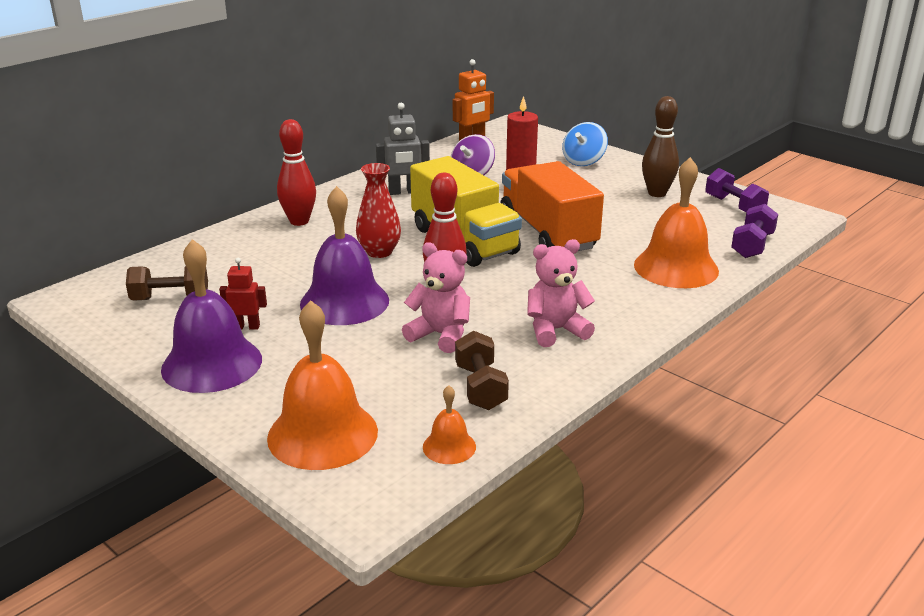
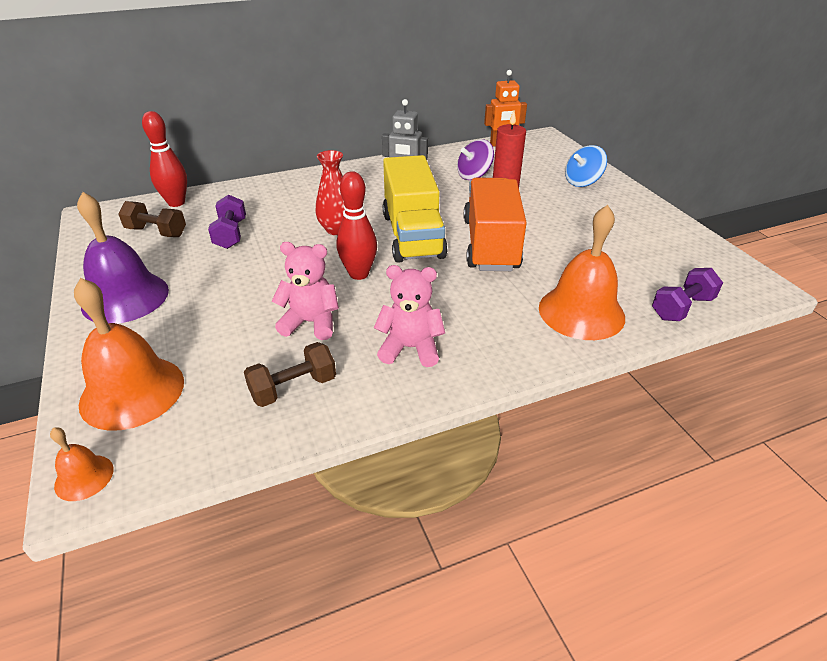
camera: 25 degrees right, 10 degrees up
red robot [219,258,267,329] -> none
red bowling pin [277,119,316,226] -> red bowling pin moved to [142,111,187,207]
purple bell [300,186,389,325] -> none
pink teddy bear [402,242,470,353] -> pink teddy bear turned 45 degrees counterclockwise [271,242,339,340]
orange bell [423,385,476,464] -> orange bell moved to [50,427,114,501]
brown dumbbell [455,330,509,410] -> brown dumbbell turned 45 degrees clockwise [244,342,336,407]
brown bowling pin [642,96,679,197] -> none
purple dumbbell [705,168,769,212] -> purple dumbbell moved to [208,195,246,249]

